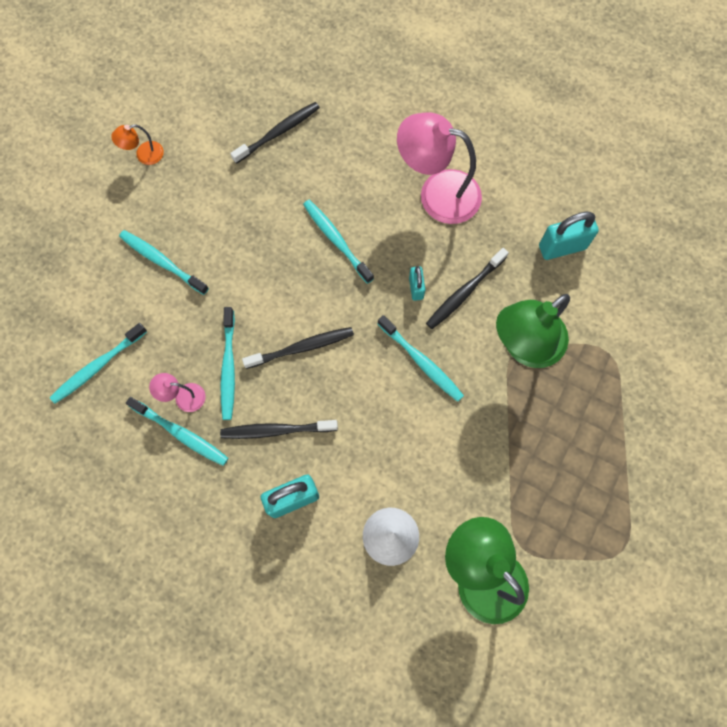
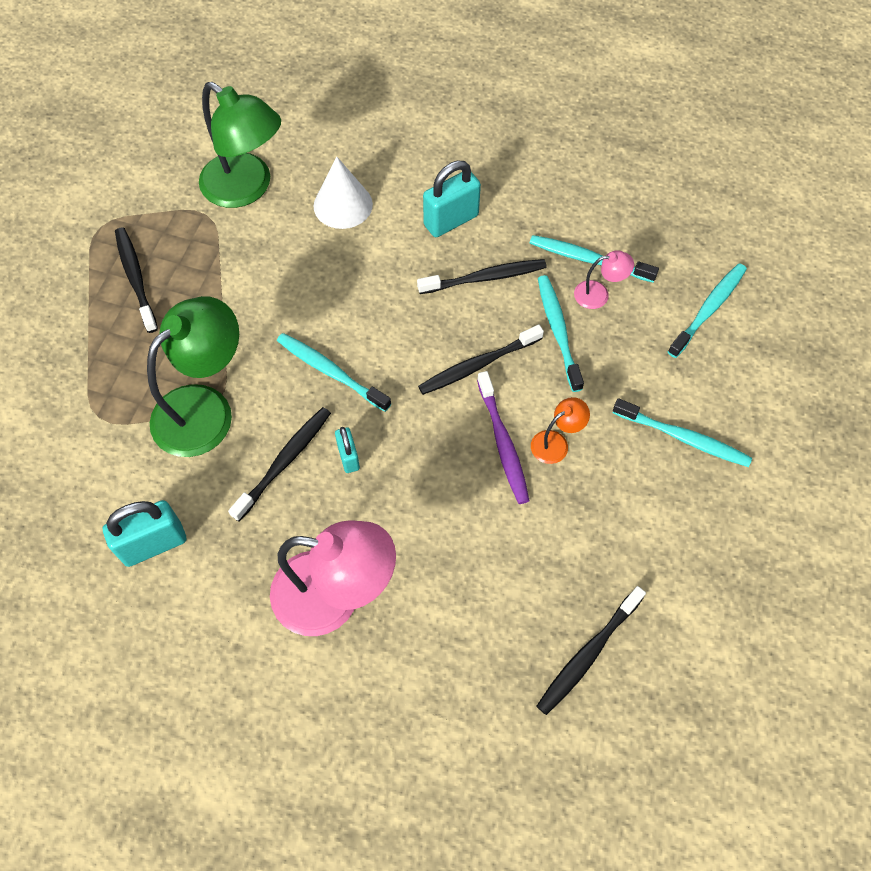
camera: 170 degrees right, 10 degrees down
orange lamp [111,124,164,165] -> orange lamp moved to [531,397,590,464]
turquoise toothbrush [303,200,374,284] -> none
none -> black toothbrush [115,227,158,333]
none -> purple toothbrush [477,371,530,504]

